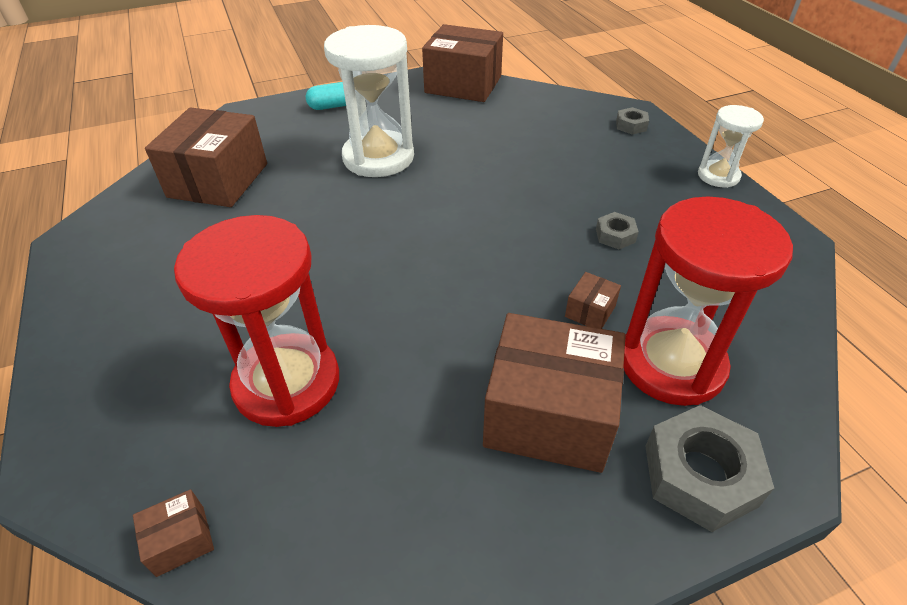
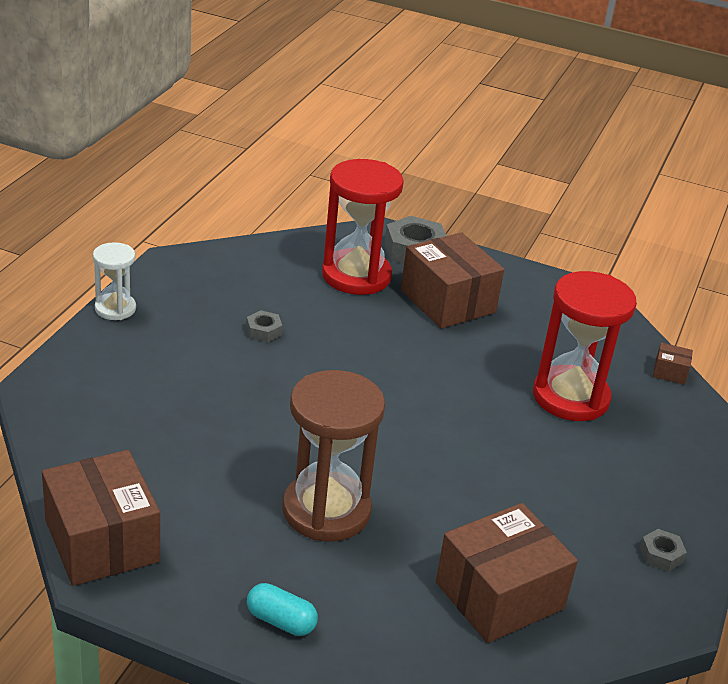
camera: 140 degrees left, 10 degrees down
white hourglass [324,25,414,177] -> brown hourglass [282,370,385,542]
brown box [565,272,621,329] -> none
grey nut [616,107,649,134] -> grey nut moved to [640,529,687,572]

